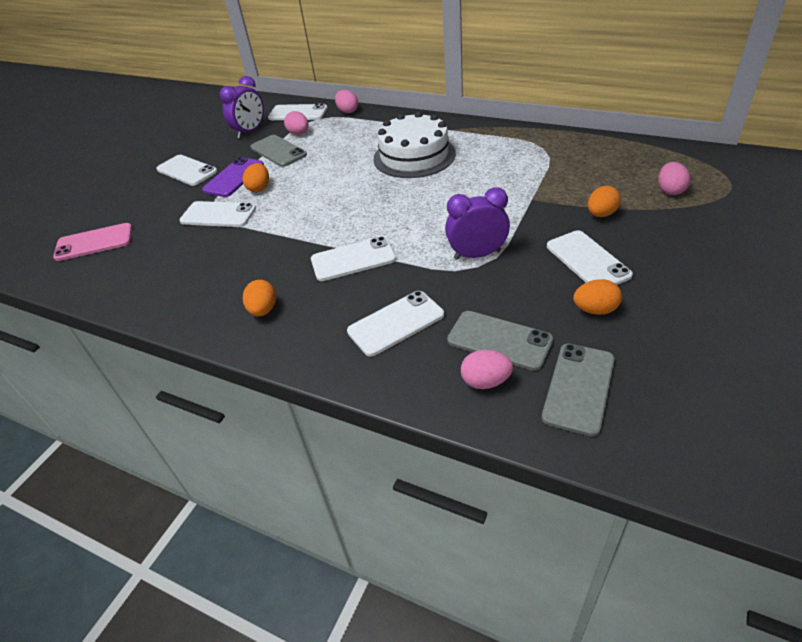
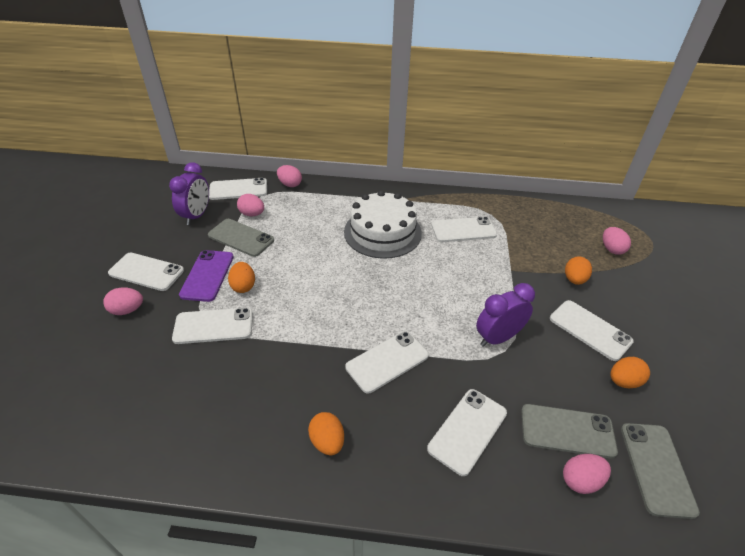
camera: 25 degrees left, 0 degrees up
pink phone [53,223,132,261] -> none
none -> pink egg [103,287,143,315]
none -> white phone [431,217,497,242]

